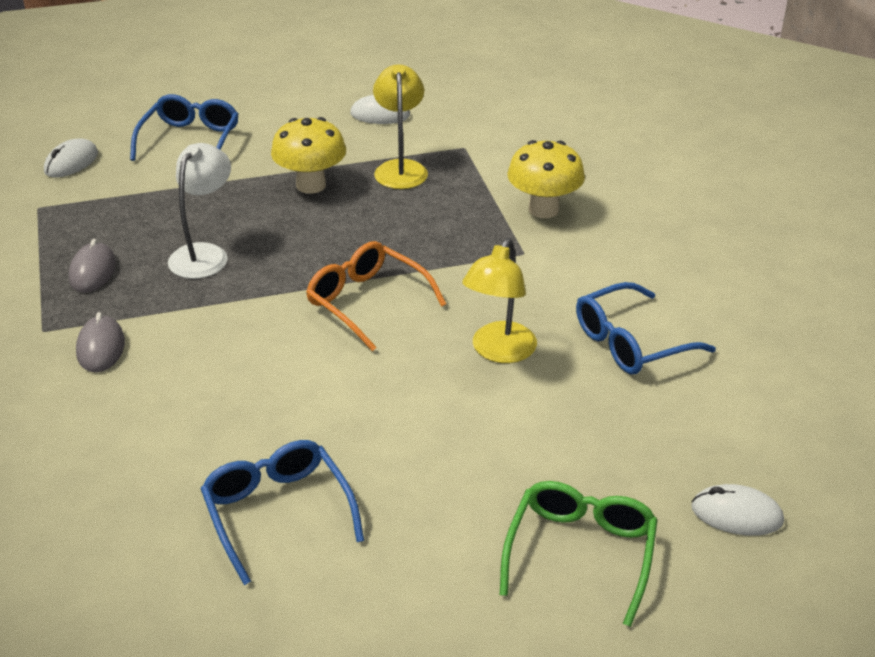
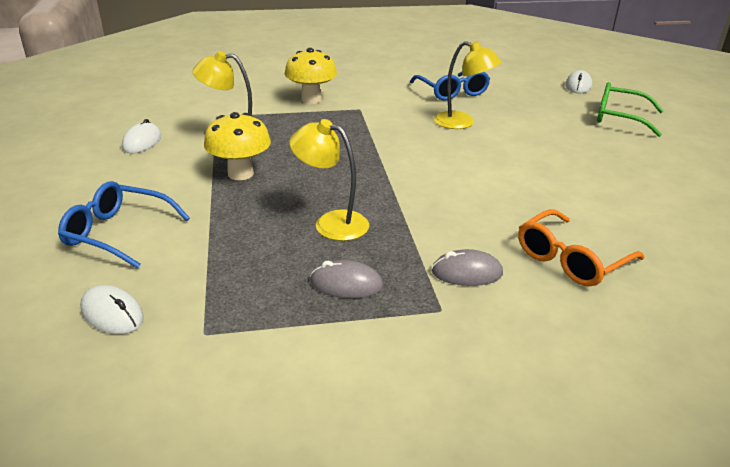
camera: 85 degrees left, 5 degrees down
white lamp [168,143,231,279] -> yellow lamp [289,119,369,241]
blue glasses [201,440,364,585] -> none
orange glasses [306,241,446,351] -> orange glasses moved to [518,209,644,287]

